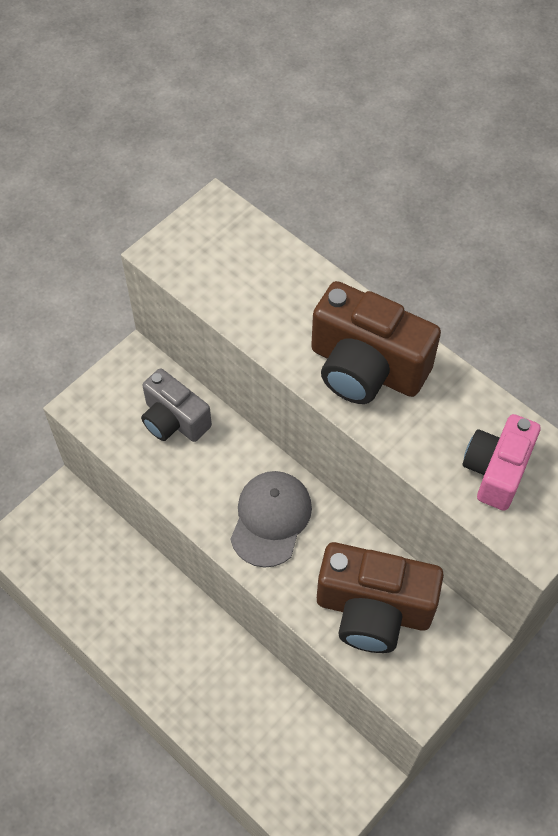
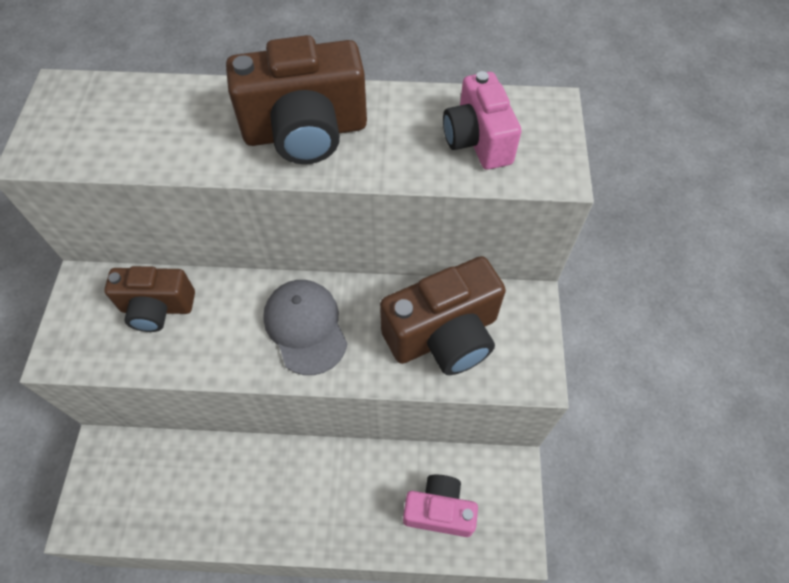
camera: 40 degrees left, 0 degrees up
grey camera [141,368,212,442] -> brown camera [104,266,195,332]
none -> pink camera [403,475,478,537]

